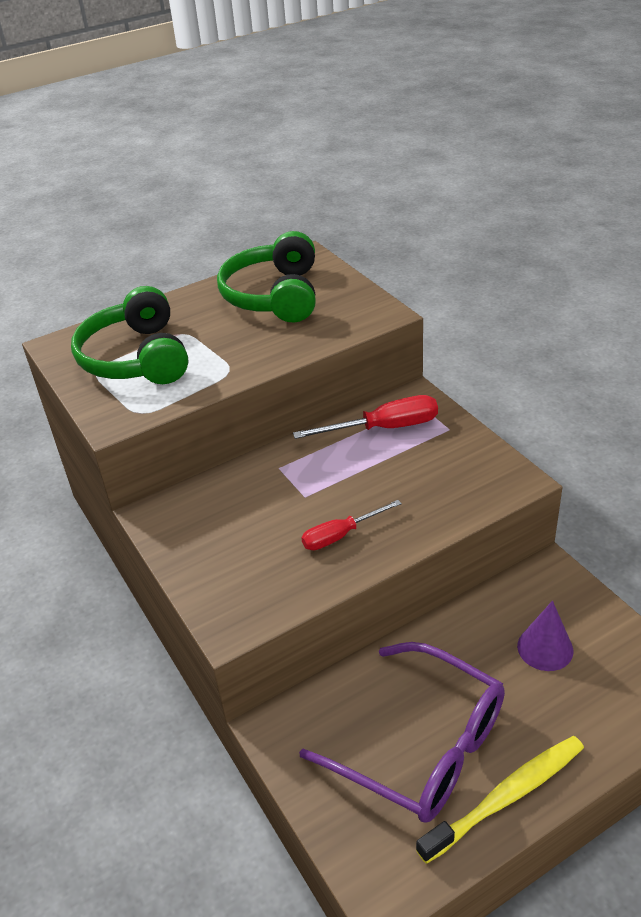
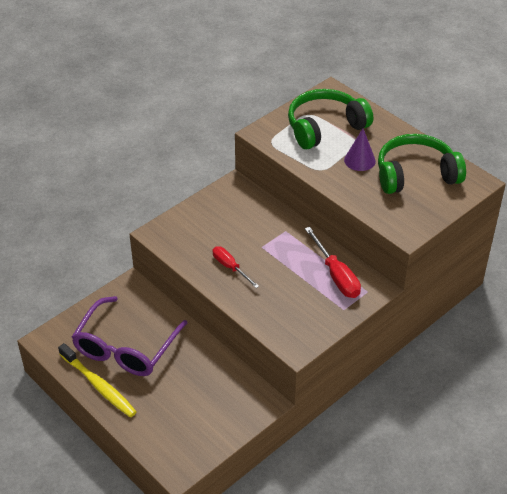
camera: 75 degrees right, 5 degrees up
purple cone [517,601,573,671] -> purple cone moved to [344,129,376,171]

